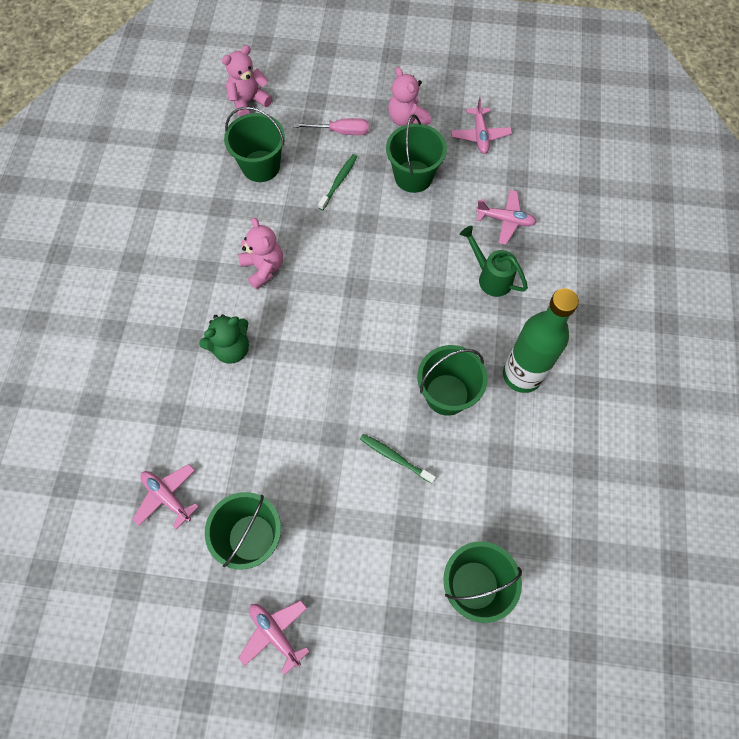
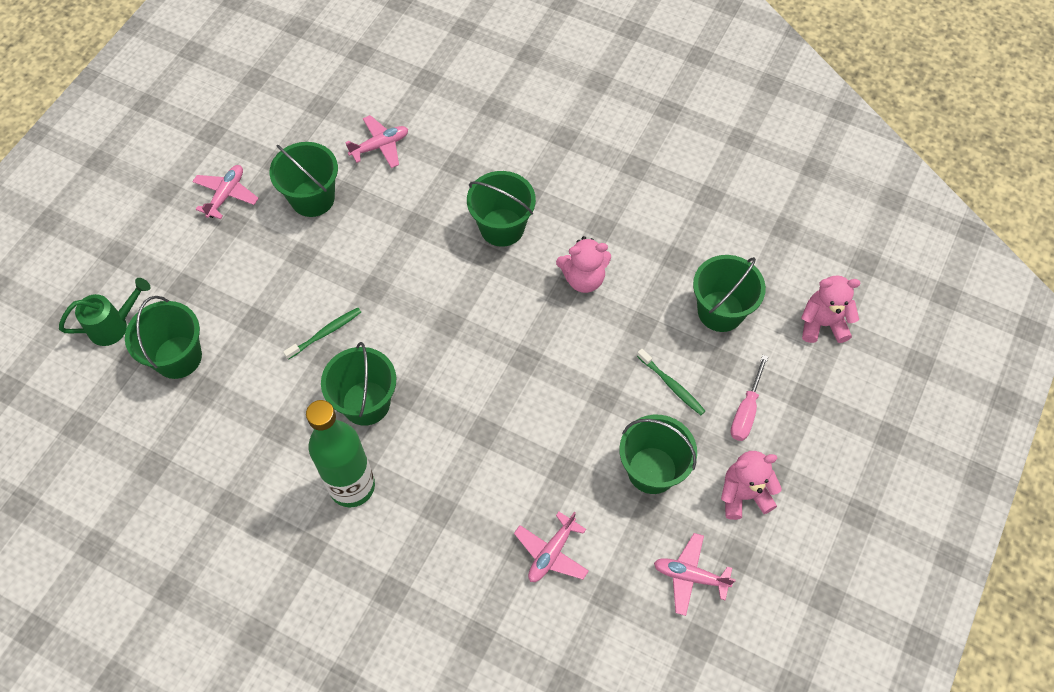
camera: 110 degrees right, 5 degrees down
green teddy bear [199,314,249,364] -> green bucket [467,171,536,247]
pink teddy bear [222,45,272,117] -> pink teddy bear turned 75 degrees counterclockwise [801,275,860,343]
pink plane [239,601,310,675] -> pink plane turned 45 degrees counterclockwise [192,165,259,219]
green watering can [460,226,528,297] -> green watering can moved to [59,278,150,346]

